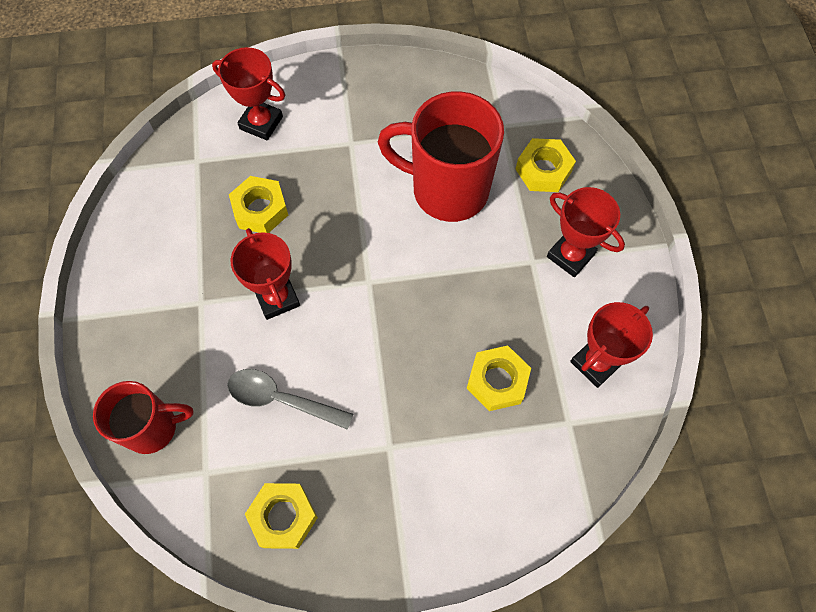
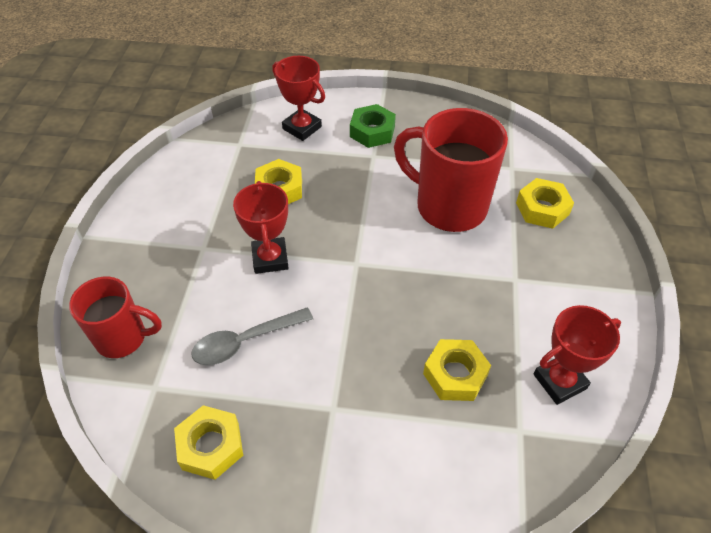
camera: 15 degrees right, 15 degrees down
grey spoon [227,369,353,430] -> grey spoon turned 60 degrees counterclockwise [191,307,313,365]
red trophy [547,187,625,277] -> none
none -> green nut [350,104,396,148]

